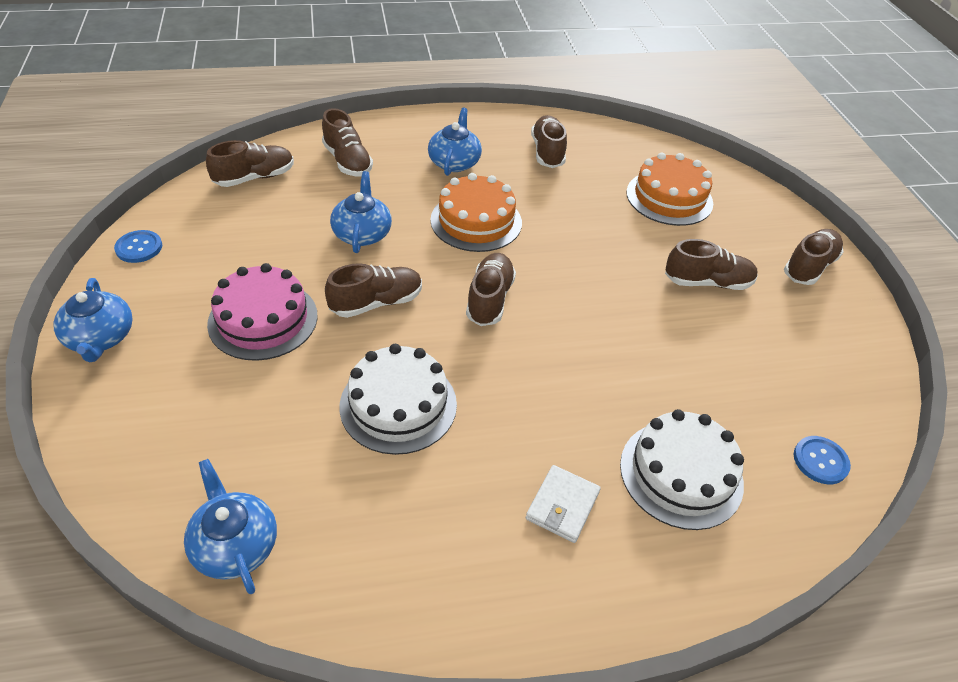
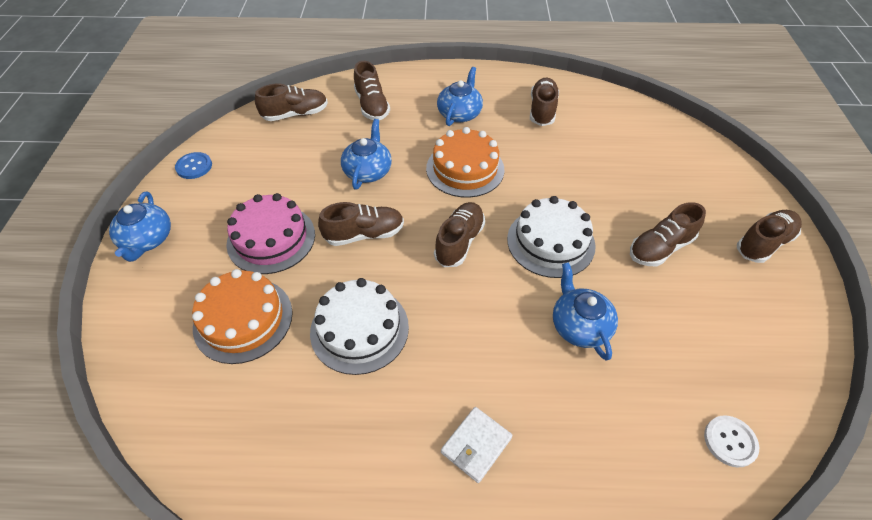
camera: 15 degrees right, 5 degrees up
blue teapot [184,459,277,594] -> blue teapot moved to [553,262,618,361]
white cake [620,409,744,530] -> white cake moved to [507,196,596,278]
orange cake [626,153,713,226] -> orange cake moved to [192,269,293,364]
brown shoe [665,239,758,290] -> brown shoe turned 135 degrees clockwise [630,202,706,266]
blue button [794,436,851,484] -> white button [704,415,759,468]

